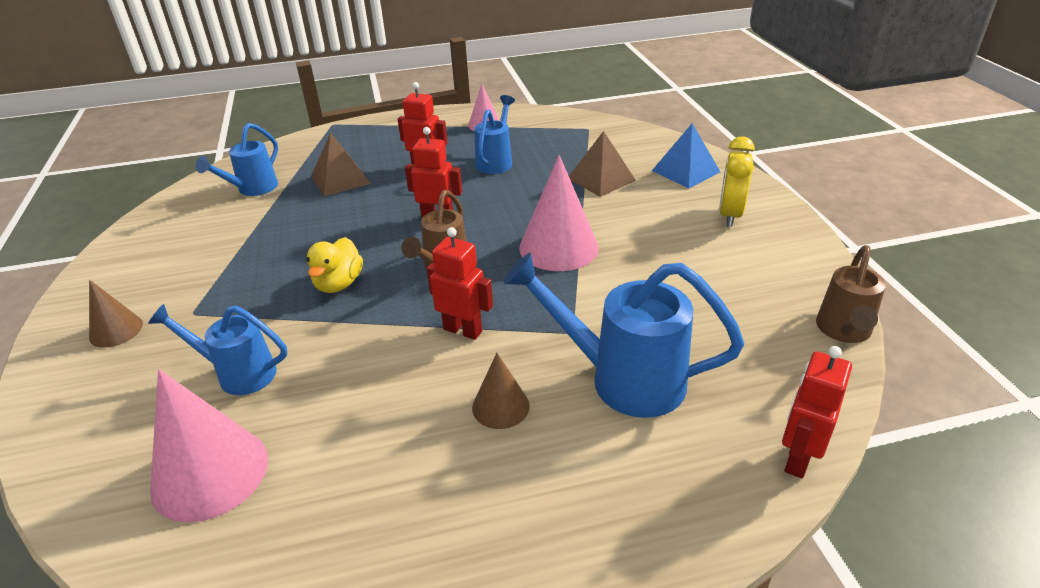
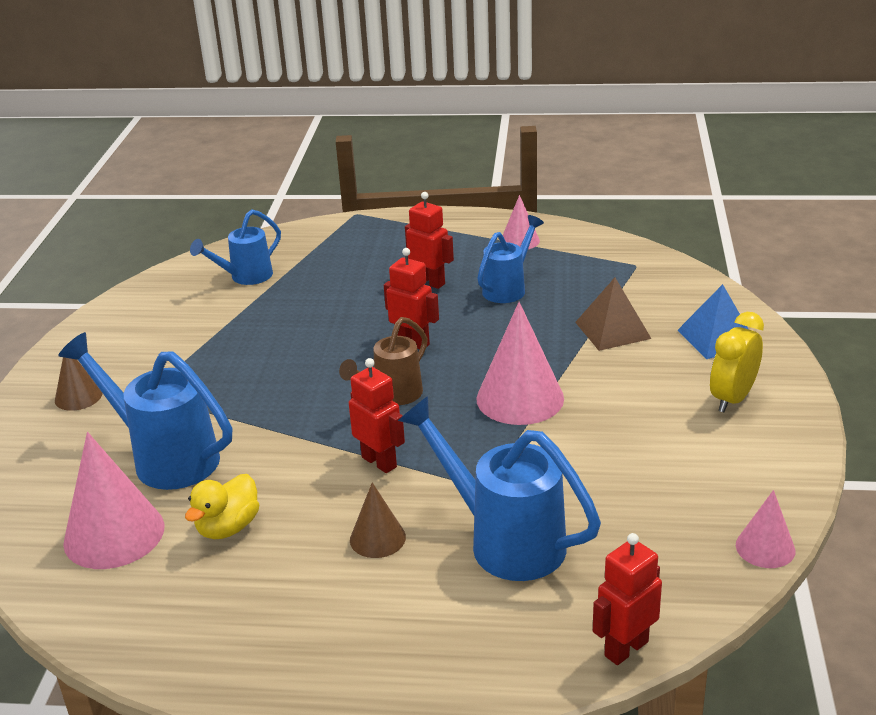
camera: 20 degrees right, 5 degrees down
blue watering can [148,304,287,395] -> blue watering can [58,332,232,490], size x1.60
yellow duck [307,237,363,293] -> yellow duck moved to [185,474,259,539]
brown pyramid [311,133,371,196] -> none
brown watering can [816,245,886,343] -> pink cone [736,490,795,568]

